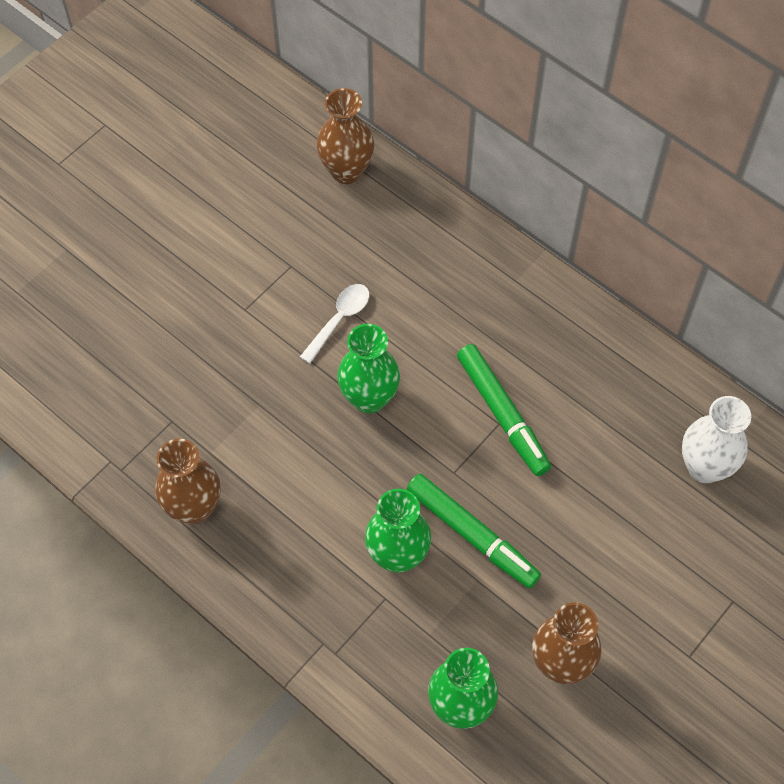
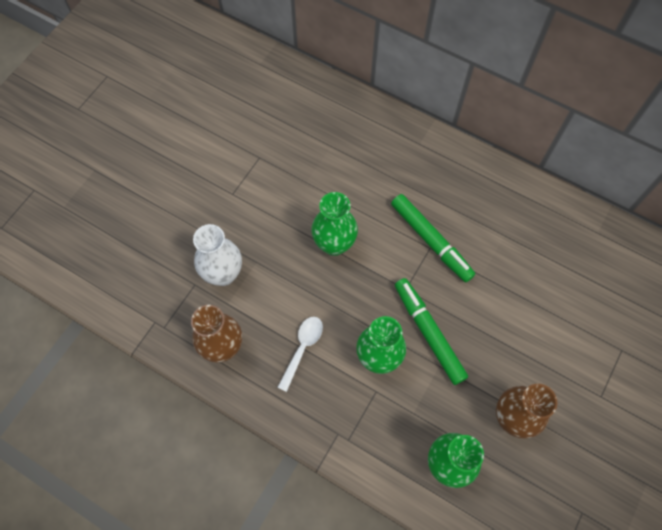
camera: 10 degrees left, 5 degrees up
white spoon [300,284,369,364] -> white spoon moved to [277,317,323,392]
brown vase [317,88,374,184] -> none
green marker [406,474,541,589] -> green marker turned 150 degrees counterclockwise [395,278,468,385]
white vase [682,396,751,483] -> white vase moved to [193,224,242,286]

